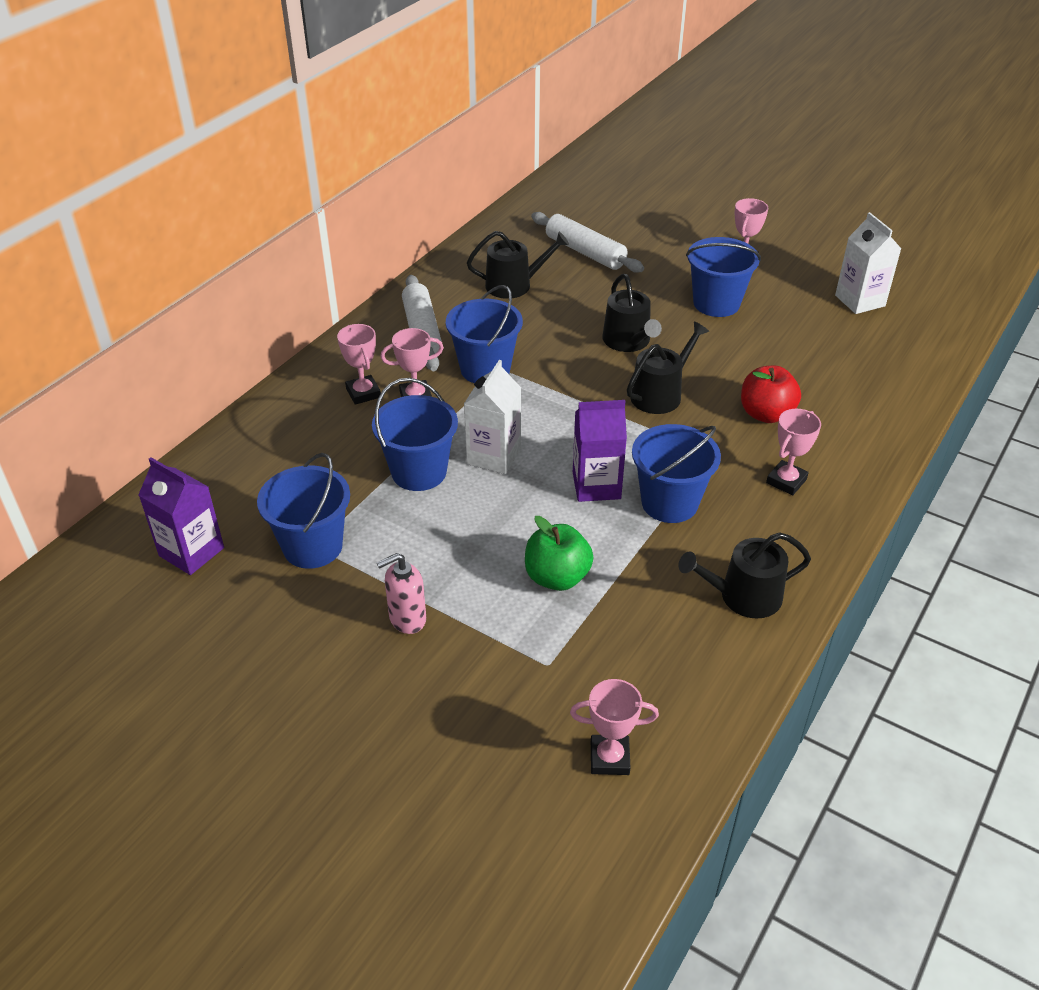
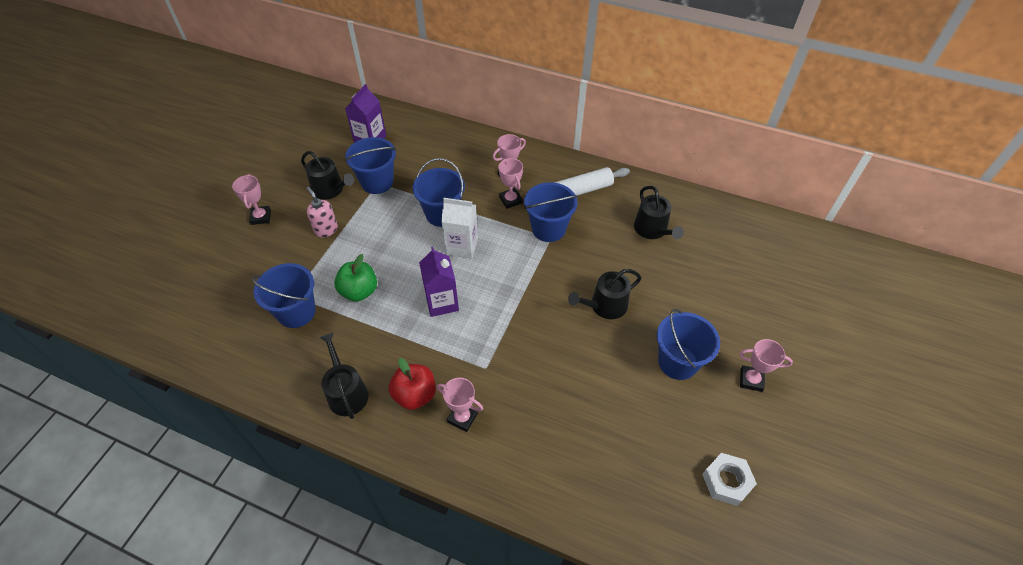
camera: 80 degrees right, 10 degrees up
white rolling pin [531,212,644,273] -> none
pink trophy [570,679,659,775] -> pink trophy moved to [232,174,271,225]
black watering can [627,322,709,414] -> black watering can moved to [301,151,354,200]
blue bucket [632,424,721,523] -> blue bucket moved to [252,263,315,328]
red apple [741,366,801,423] -> red apple moved to [389,358,436,410]
white carton [835,212,901,314] -> white nut [702,453,757,506]

